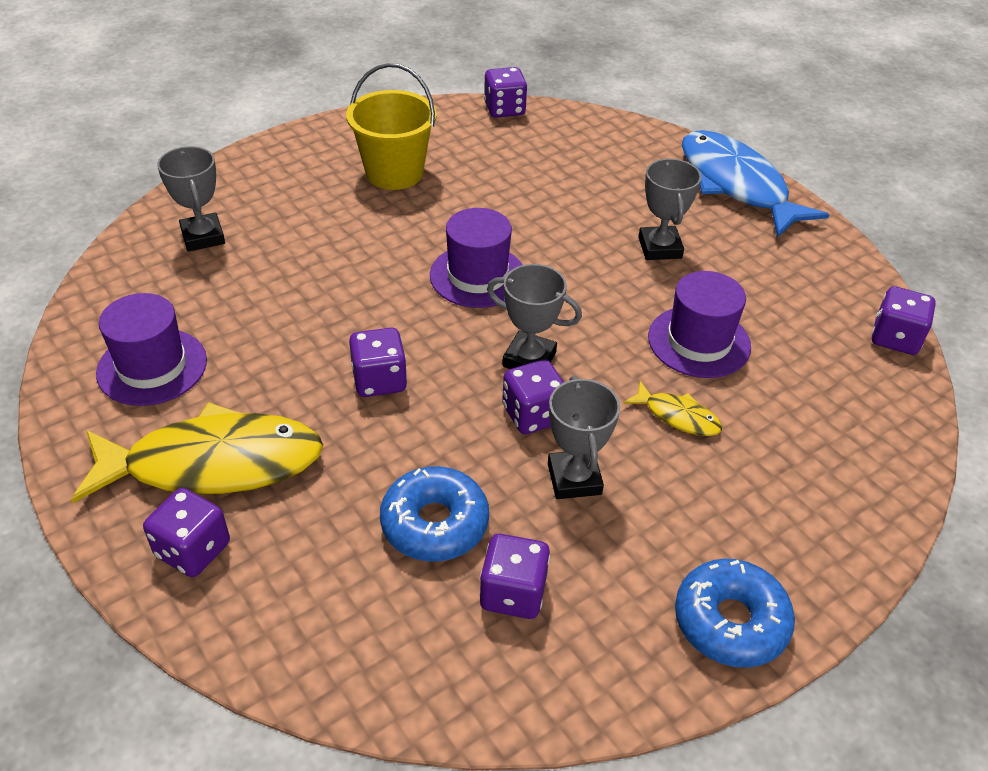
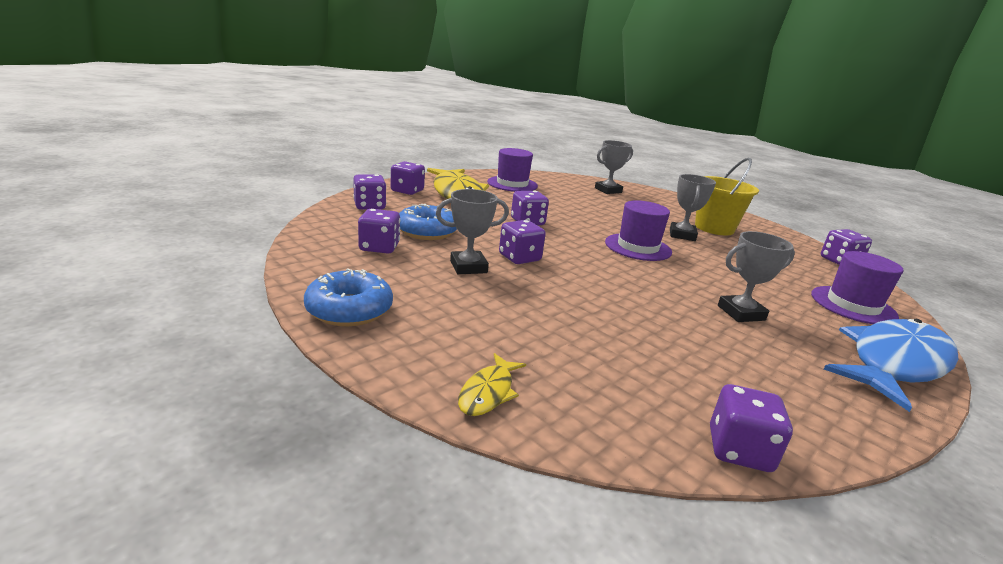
camera: 80 degrees right, 20 degrees down
grey trophy [487,264,582,369] -> grey trophy moved to [670,174,716,241]
yellow fish [623,381,722,436] -> yellow fish moved to [458,353,526,416]
purple hat [648,271,751,378] -> purple hat moved to [811,251,904,324]
none -> purple dice [353,174,386,210]

